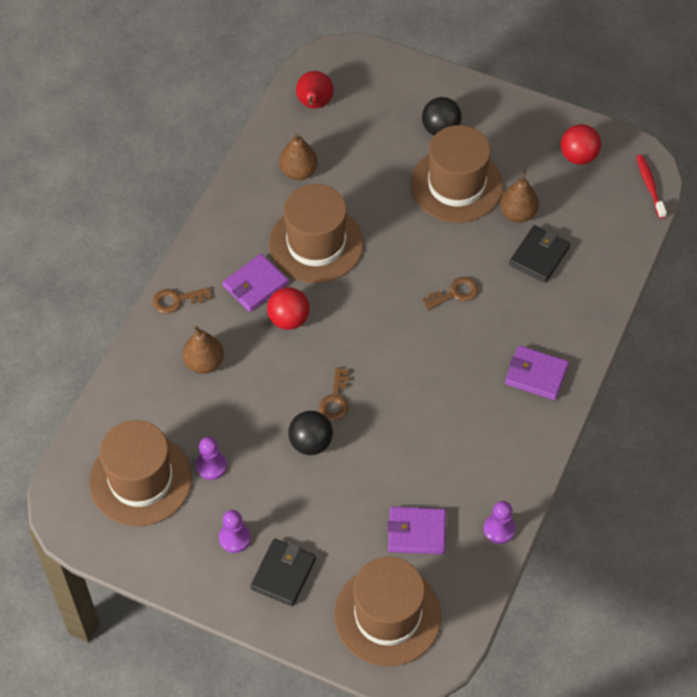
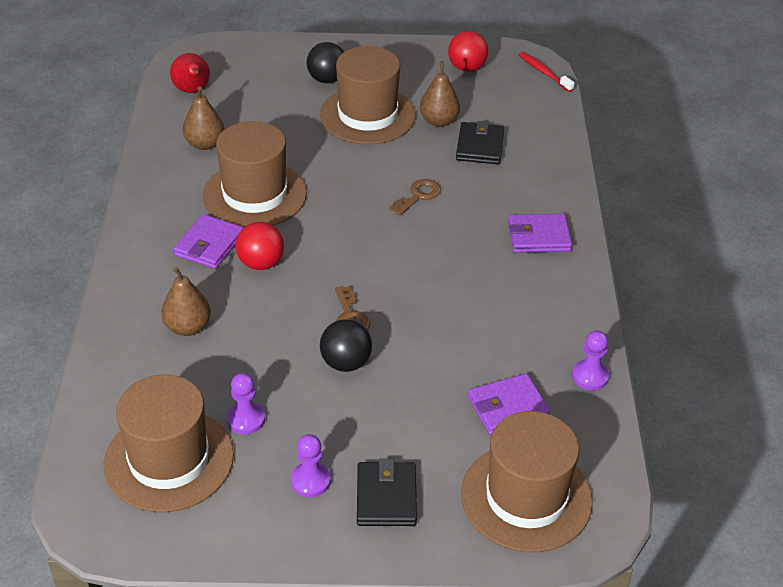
camera: 25 degrees left, 15 degrees down
brown key [153,287,211,314] -> none

